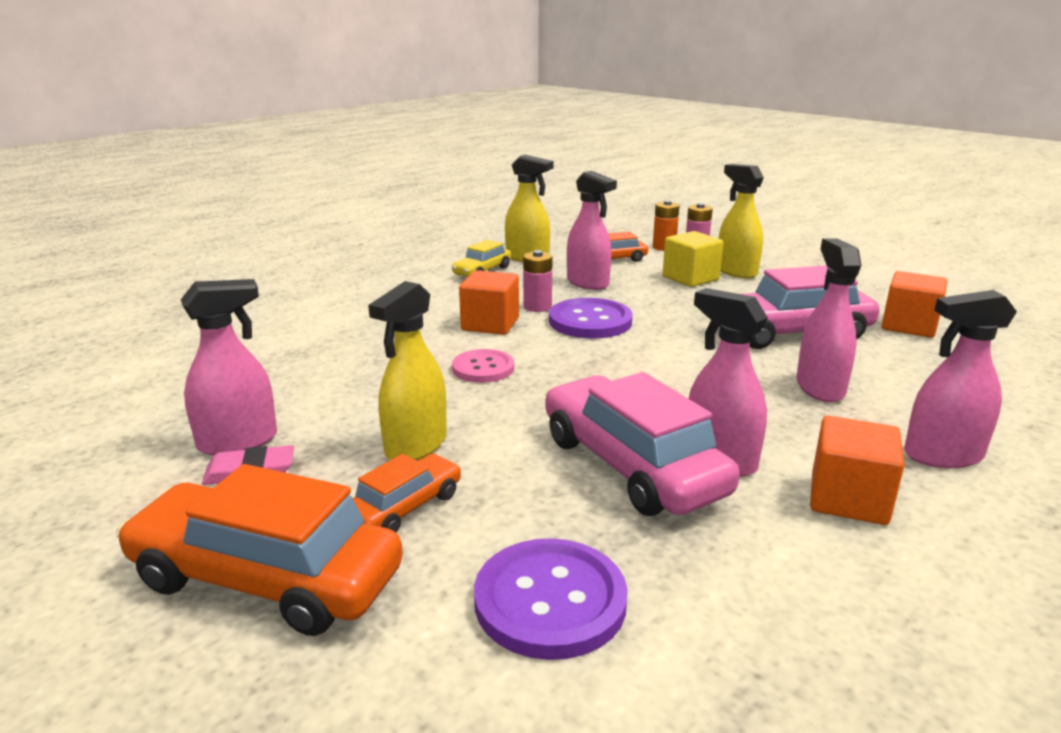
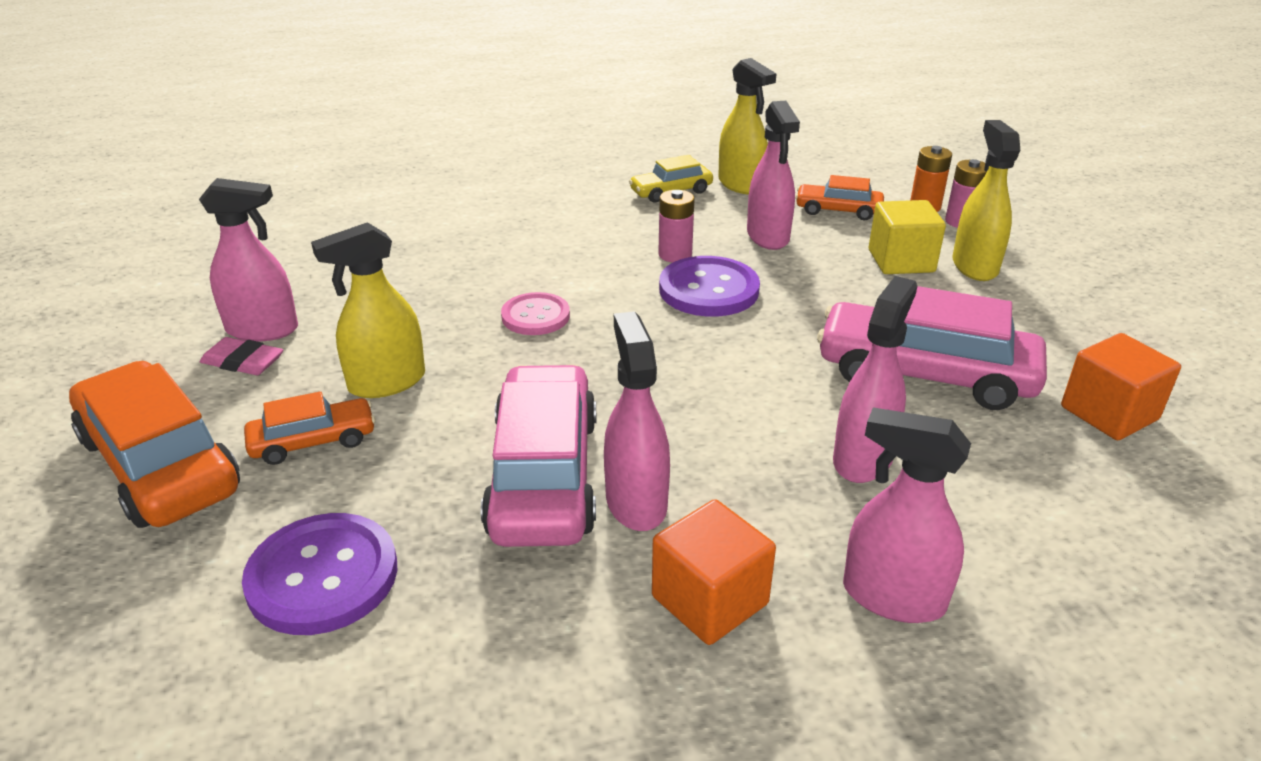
camera: 30 degrees right, 10 degrees up
orange cube [459,270,519,335] -> none

